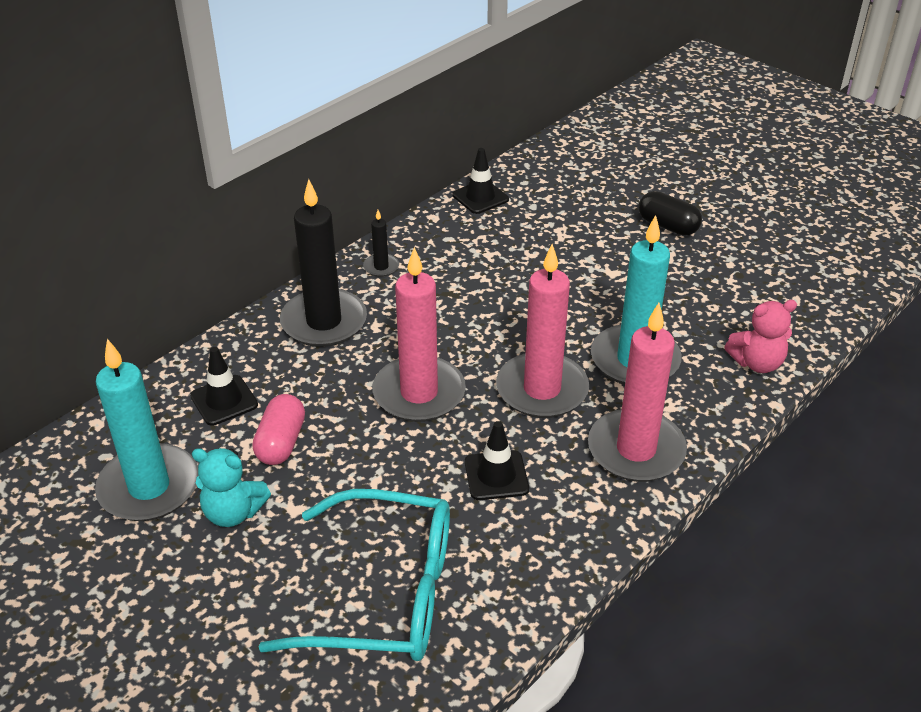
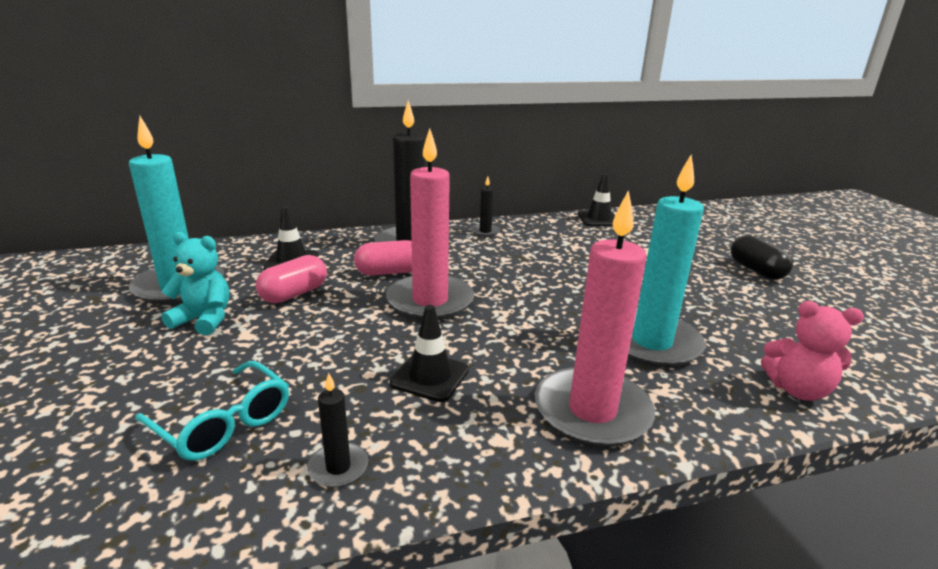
camera: 30 degrees right, 15 degrees down
turquoise teddy bear [192,448,271,527] -> turquoise teddy bear turned 150 degrees clockwise [161,232,230,335]
turquoise glasses [259,489,450,661] -> turquoise glasses [135,361,289,461], size x0.58
pink candle [496,244,589,418] -> none
none -> black candle [307,373,368,488]
none -> pink capsule [354,240,412,276]

